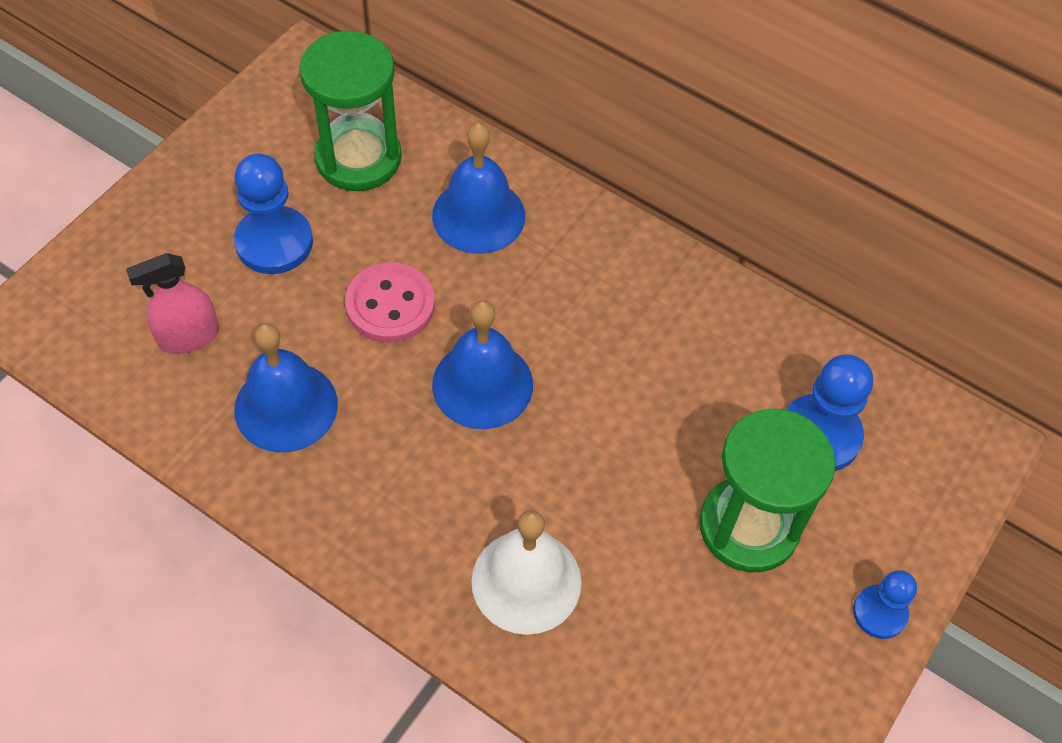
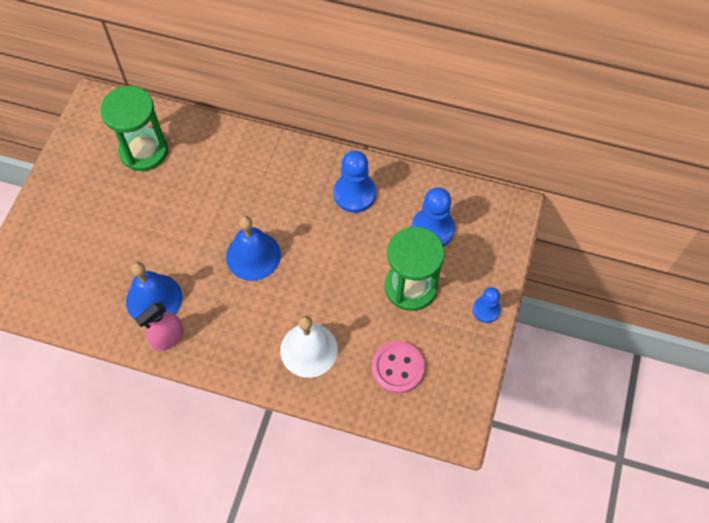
camera: 15 degrees left, 5 degrees up
pink spray bottle [126,253,219,354] -> pink spray bottle moved to [135,302,184,351]
blue pawn [234,153,313,274] -> blue pawn moved to [334,151,376,213]
pink button [345,262,435,343] -> pink button moved to [372,341,425,394]
blue bell [432,123,525,254] -> none

